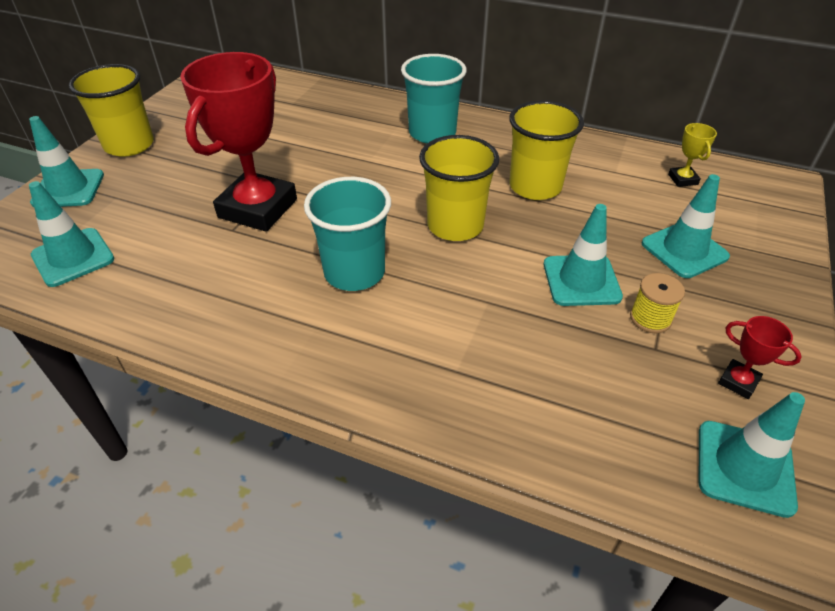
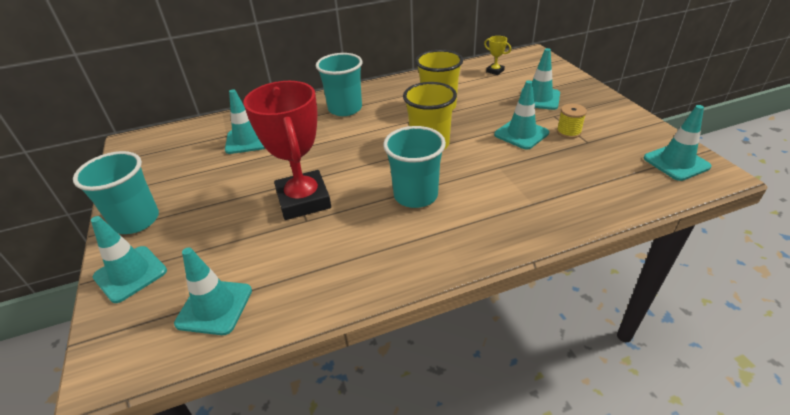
camera: 40 degrees left, 5 degrees down
yellow cup [69,64,154,157] -> turquoise cup [73,151,159,234]
red trophy [718,316,802,399] -> none
none -> turquoise traffic cone [225,89,265,154]

